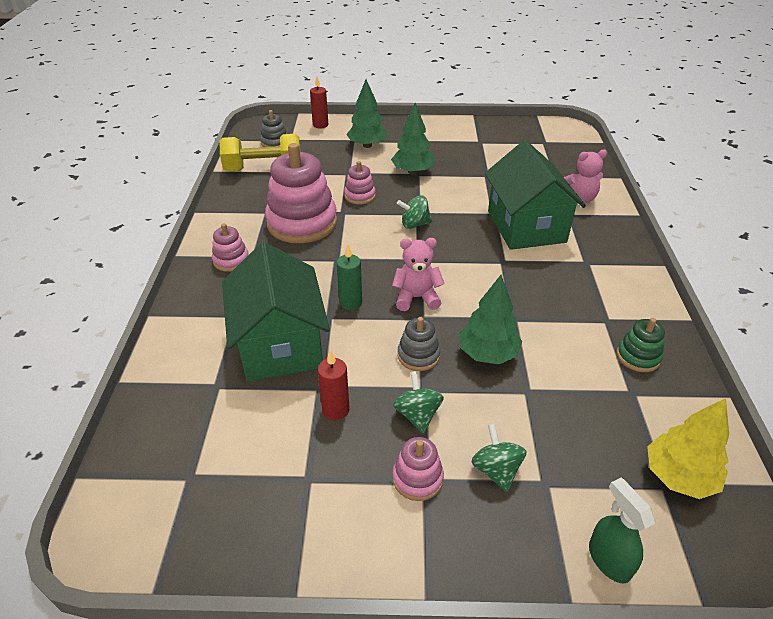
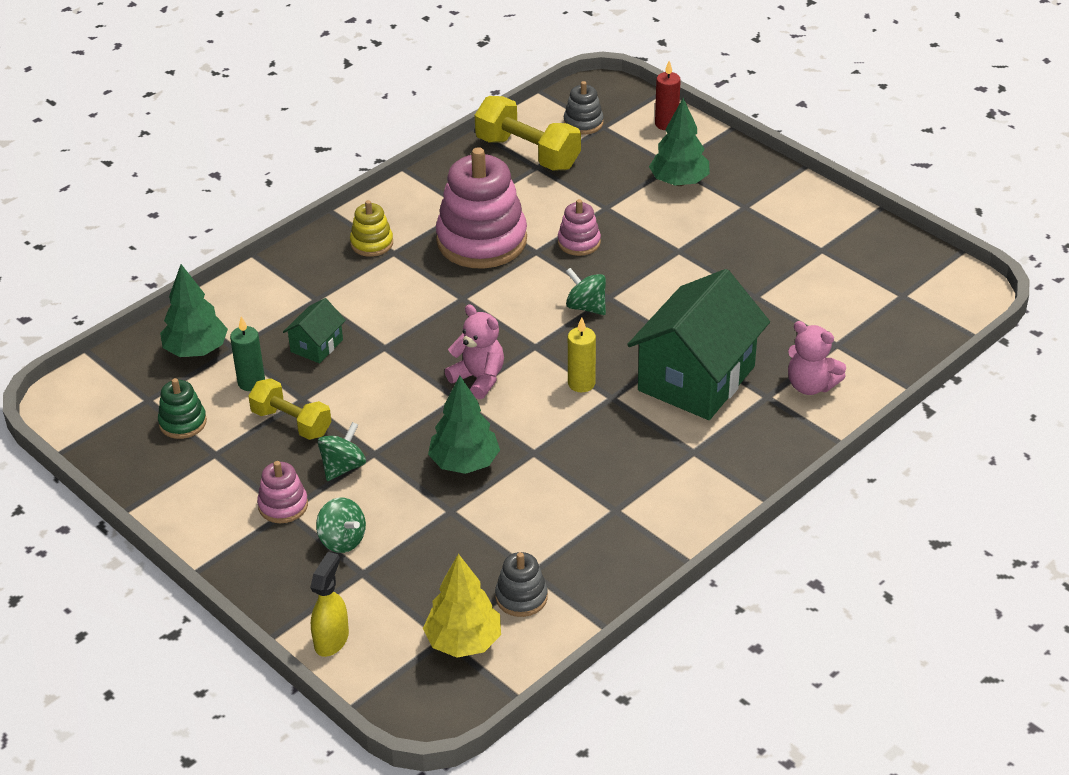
camera: 45 degrees right, 0 degrees up
pink stacking toy [212,224,249,272] -> yellow stacking toy [350,200,393,257]
green house [222,242,330,382] -> green house [283,298,346,364], size x0.45
red candle [318,350,349,420] -> yellow dumbbell [248,378,331,440]
green candle [337,245,362,310] -> green candle moved to [230,316,265,391]
green tree [391,103,435,174] -> green tree moved to [160,264,228,357]
grey stacking toy [398,317,440,371] -> grey stacking toy moved to [495,552,548,617]
green spinning top [472,424,527,492] -> green spinning top turned 105 degrees clockwise [316,498,366,553]
green spray bottle [589,478,655,583] -> yellow spray bottle [310,552,349,657]
green stacking toy [617,318,665,372] -> green stacking toy moved to [158,378,207,439]
none -> yellow candle [568,317,596,392]

